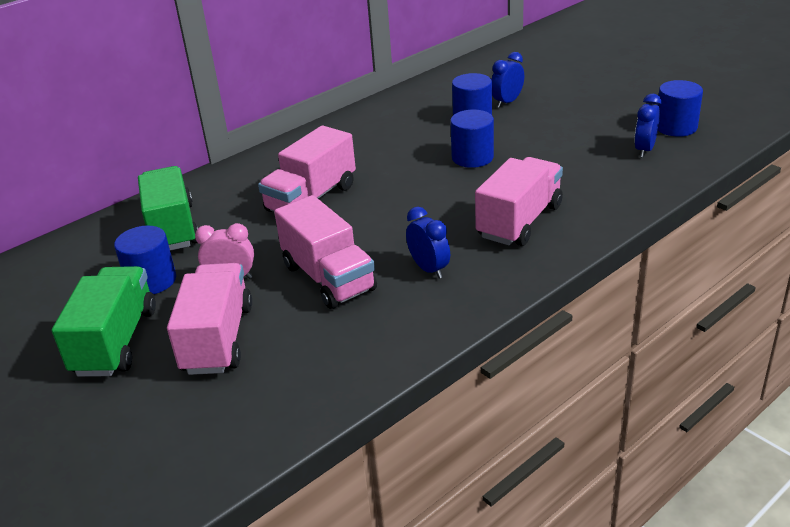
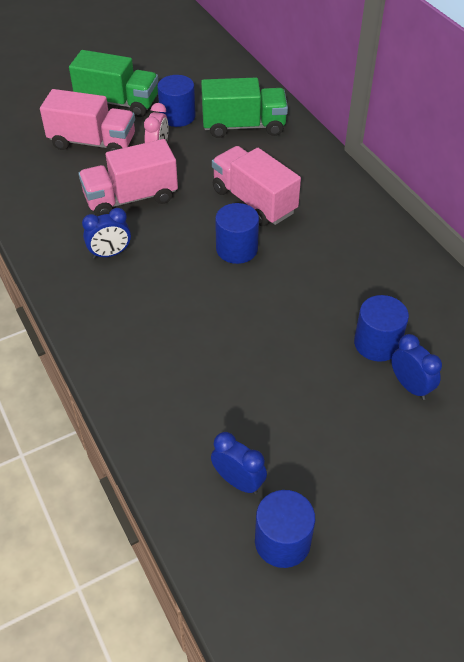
camera: 100 degrees right, 15 degrees up
blue cylinder [450,110,494,168] -> blue cylinder moved to [215,203,259,264]
pink truck [475,157,563,246] -> none

